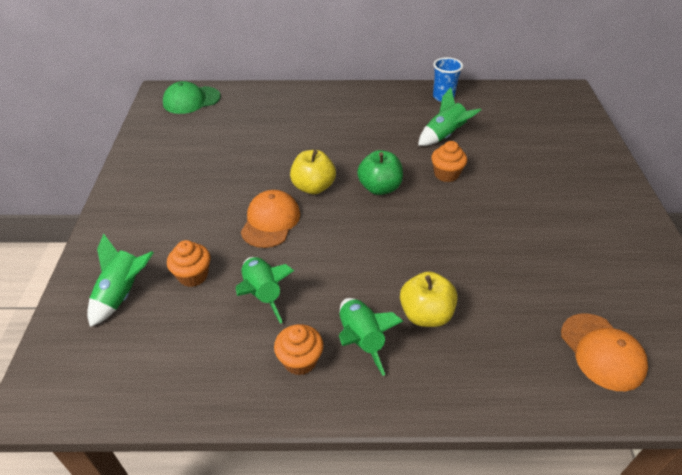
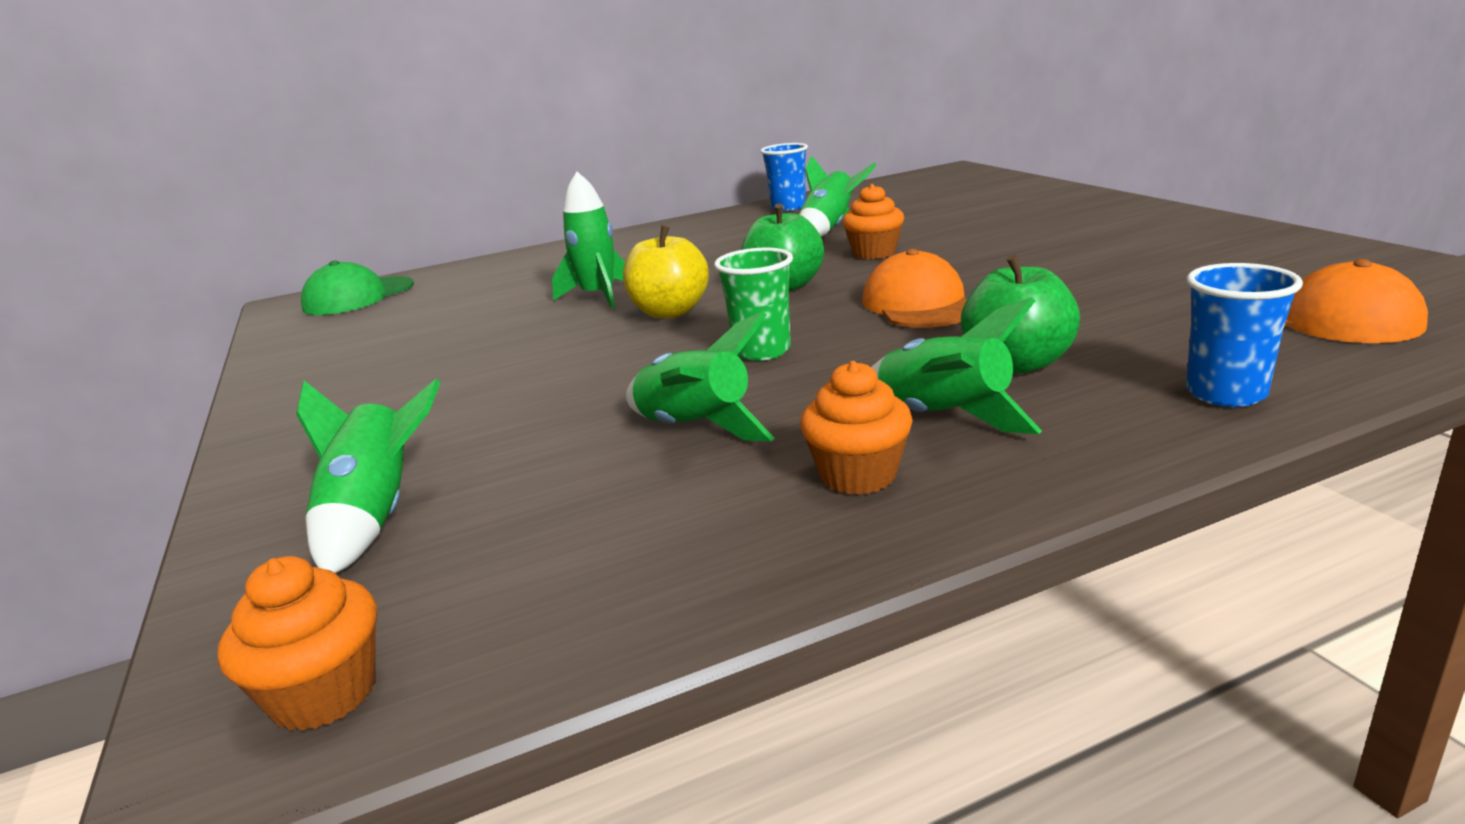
camera: 20 degrees left, 20 degrees down
orange cupcake [167,240,211,287] -> orange cupcake moved to [218,556,377,731]
orange cap [241,190,300,248] -> orange cap moved to [862,249,967,328]
yellow apple [400,271,458,327] -> green apple [961,254,1080,374]
none -> green rocket [552,172,625,309]
none -> green cup [714,248,793,361]
none -> blue cup [1186,263,1303,407]

